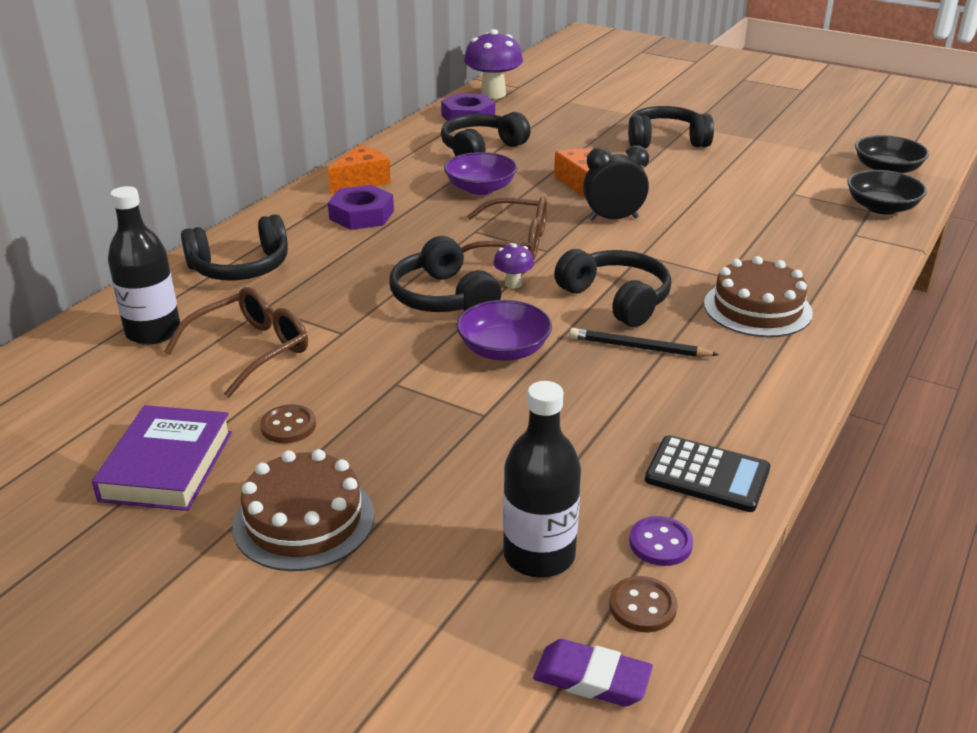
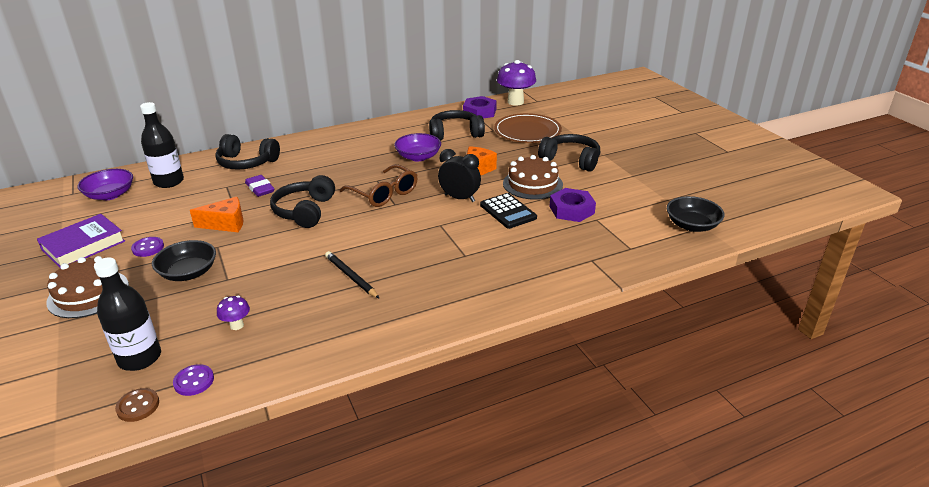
camera: 35 degrees right, 0 degrees up
brown glasses [164,287,308,398] -> none
brown button [260,404,316,443] -> purple button [131,237,164,257]
orange cheese [328,145,391,194] -> orange cheese moved to [190,197,243,232]
purple nut [328,185,394,230] -> purple nut moved to [549,188,596,222]
purple bowl [456,300,552,361] -> purple bowl moved to [77,169,133,200]
purple mushroom [493,243,534,289] -> purple mushroom moved to [217,296,250,330]
purple eraser [533,639,653,707] -> purple eraser moved to [245,175,274,197]
black headphones [554,249,671,327] -> none
black calculator [645,435,770,512] -> black calculator moved to [480,193,537,229]
brown cake [704,256,813,337] -> brown cake moved to [503,155,563,200]
black bowl [847,170,927,215] -> black bowl moved to [152,240,216,281]
none -> brown plate [494,113,562,143]

